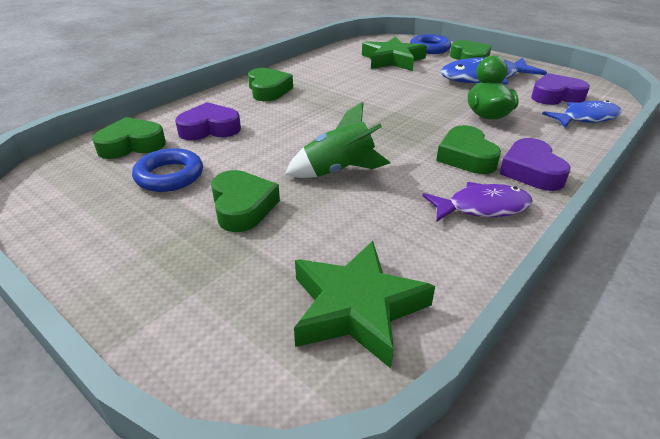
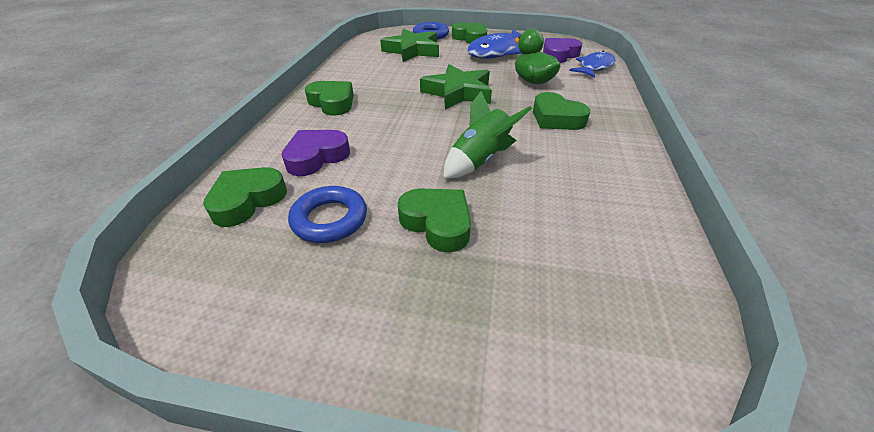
camera: 30 degrees left, 5 degrees up
green star [294,241,435,368] -> green star moved to [420,64,492,110]
purple fish [422,182,533,222] -> none
purple heart [499,138,571,191] -> none

